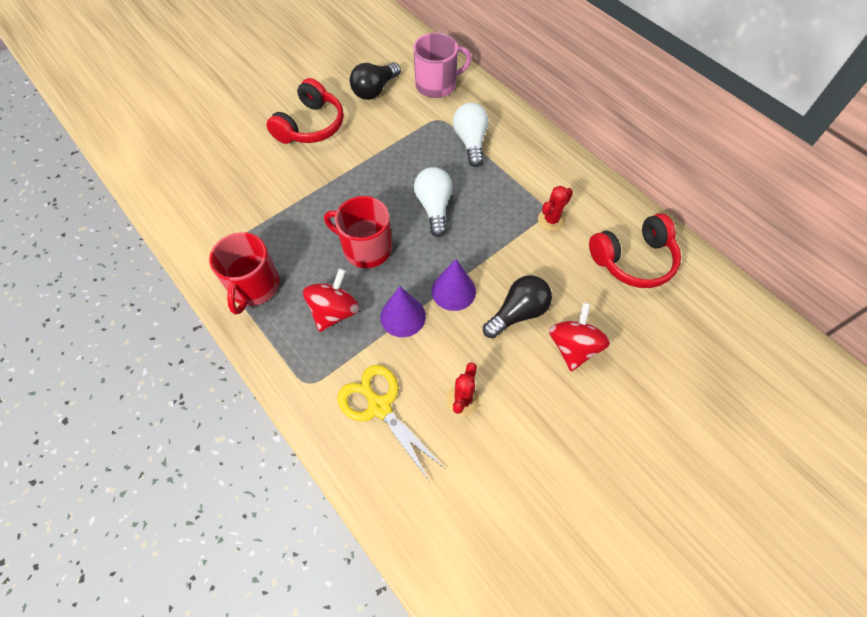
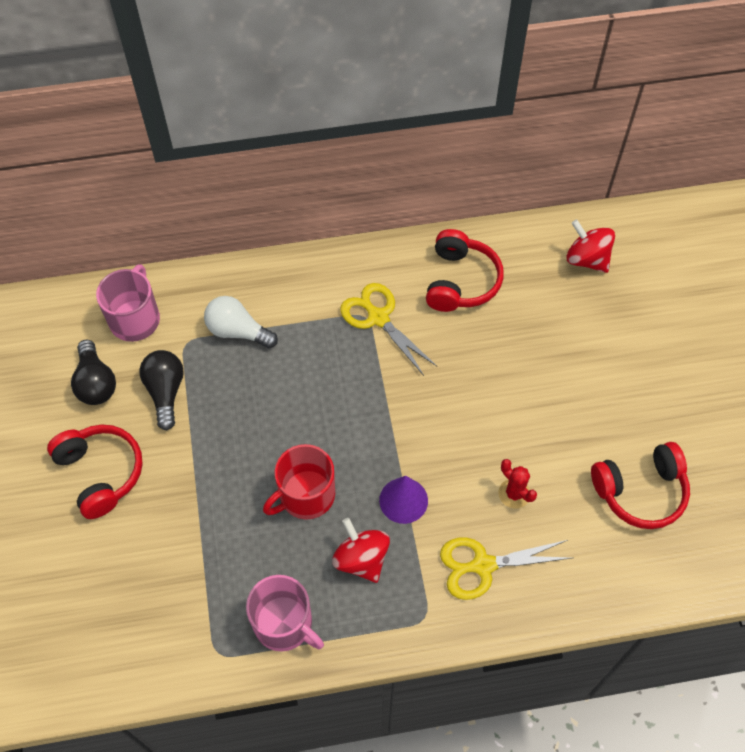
camera: 60 degrees left, 0 degrees up
red mug [209,232,280,315] -> pink mug [246,575,324,651]
white light bulb [414,167,452,237] -> none
purple cone [432,259,476,311] -> none
black light bulb [483,275,552,338] -> black light bulb moved to [139,350,184,430]
red cactus [538,186,573,231] -> yellow scissors [340,283,438,376]
red spinning top [549,302,610,371] -> red spinning top moved to [567,220,615,273]
none -> red headphones [591,442,690,529]

